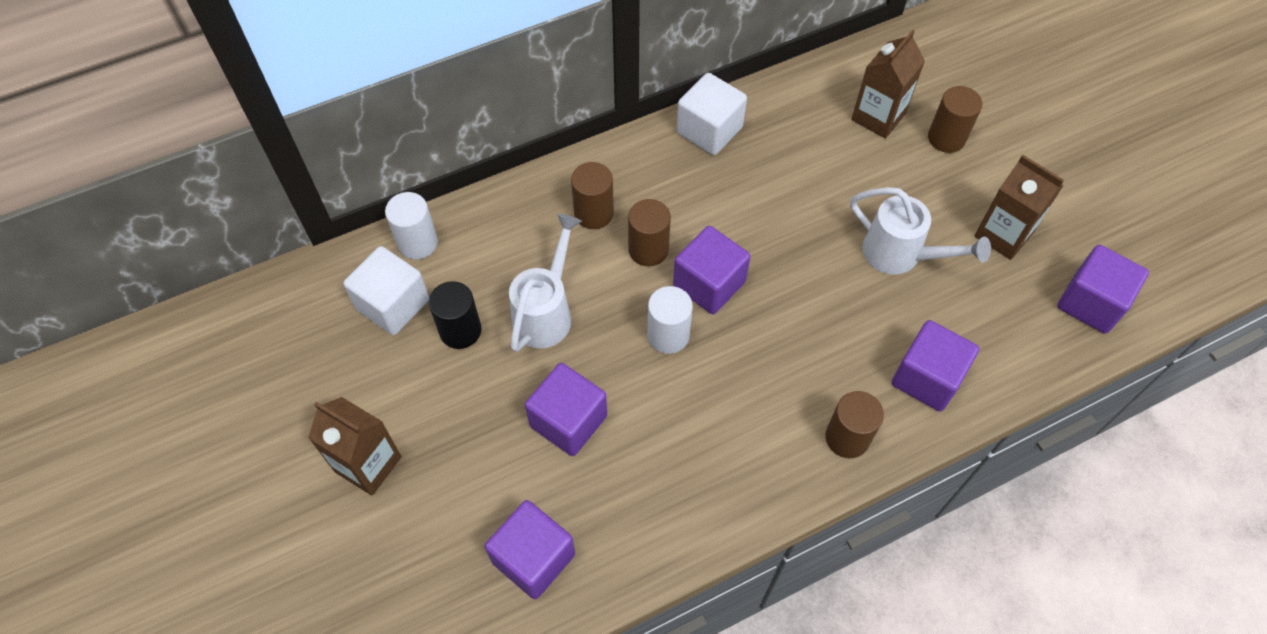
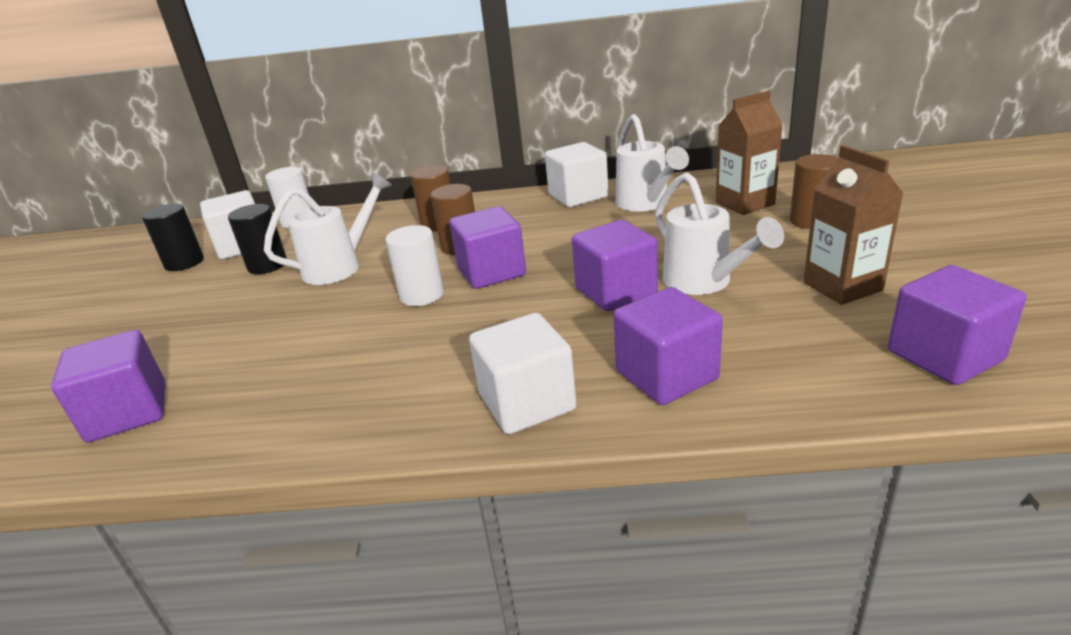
camera: 30 degrees right, 30 degrees down
brown carton [308,397,402,495] -> none
purple cube [525,363,607,456] -> purple cube moved to [572,220,658,311]
brown cylinder [826,391,884,458] -> white cube [469,313,576,434]
none -> black cylinder [142,204,204,271]
none -> white watering can [616,114,689,211]

